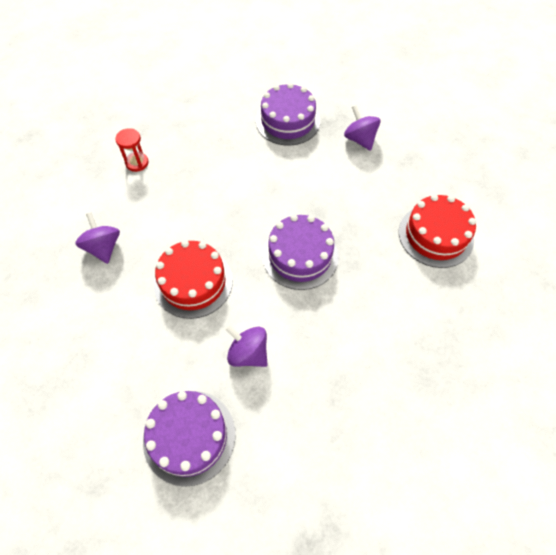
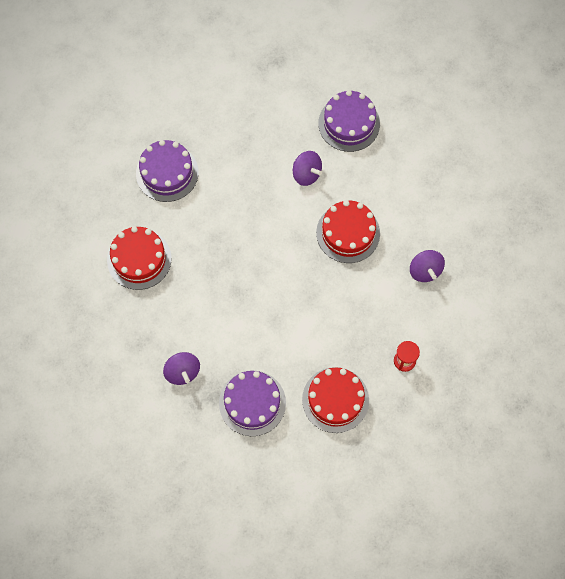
camera: 175 degrees left, 10 degrees up
purple cake [262,214,339,290] -> purple cake moved to [136,140,199,202]
none -> red cake [302,367,369,433]

